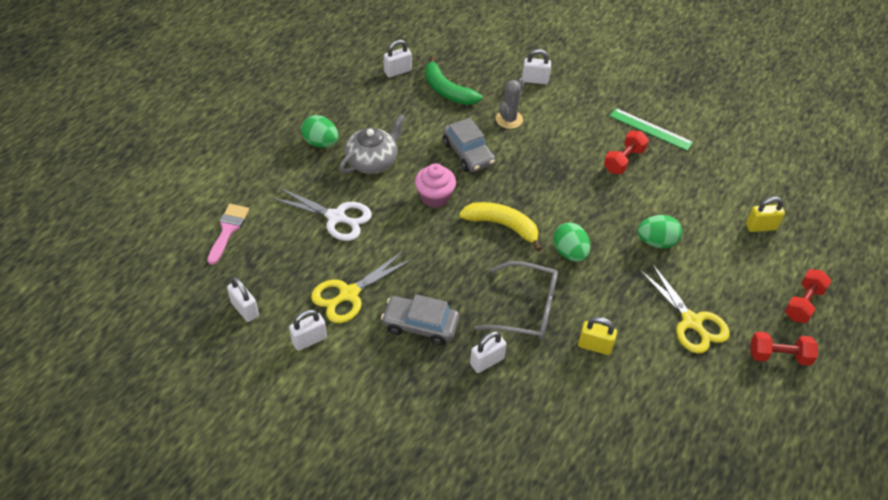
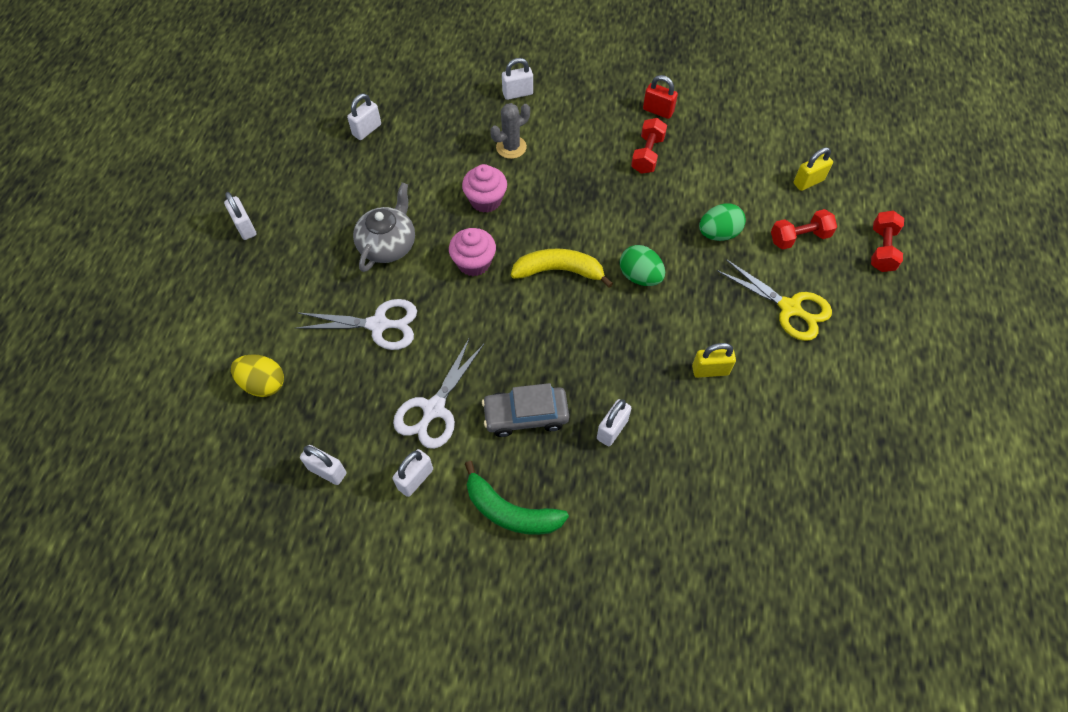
camera: 20 degrees left, 10 degrees up
pink brush [207,204,249,265] -> yellow egg [231,354,284,397]
green egg [301,115,339,148] -> none
yellow scissors [311,251,413,323] -> white scissors [393,337,485,449]
green banana [425,55,482,105] -> green banana moved to [465,461,569,535]
grey car [442,118,495,172] -> pink cupcake [462,164,507,213]
grey glasses [474,261,558,340] -> none
grey cactus [496,78,525,129] -> grey cactus turned 45 degrees clockwise [490,103,530,159]
green ruler [610,108,693,151] -> red padlock [643,75,678,119]
red dumbbell [750,332,818,366] -> red dumbbell moved to [771,209,837,249]
none -> white padlock [224,192,256,240]

